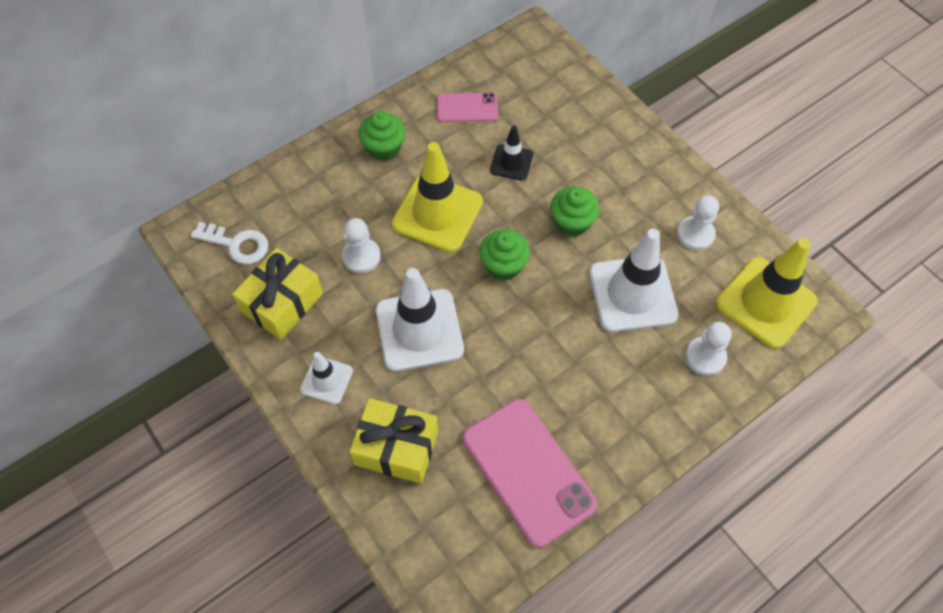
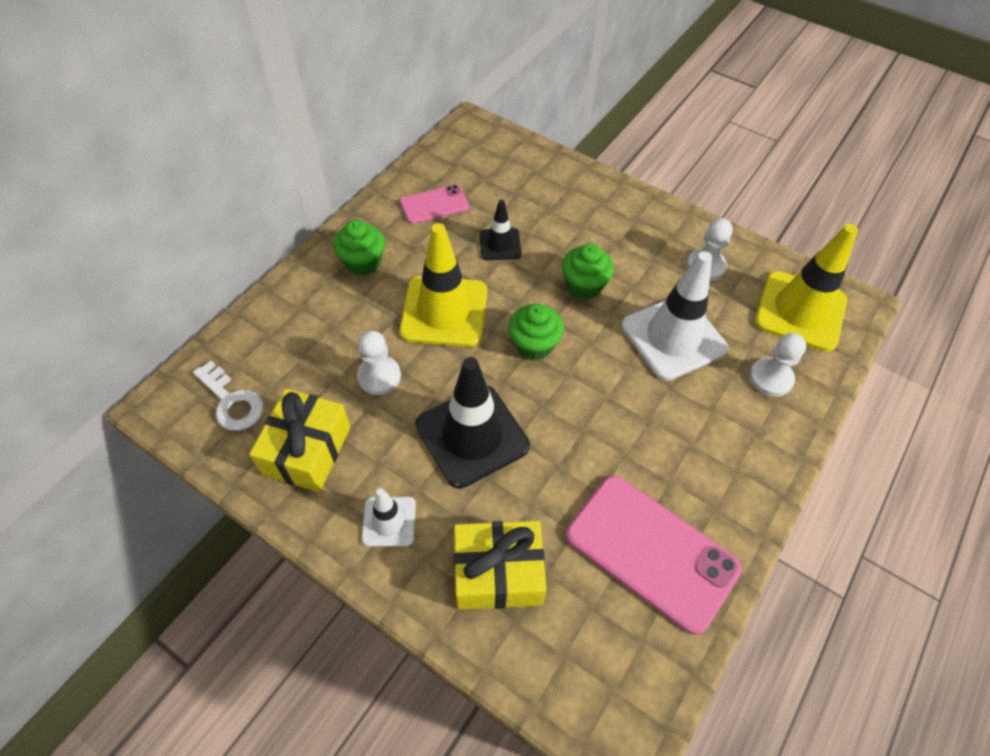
camera: 20 degrees left, 5 degrees down
white key [191,222,269,264] -> white key turned 45 degrees clockwise [193,361,263,431]
white traffic cone [376,268,464,371] -> black traffic cone [416,357,530,489]

